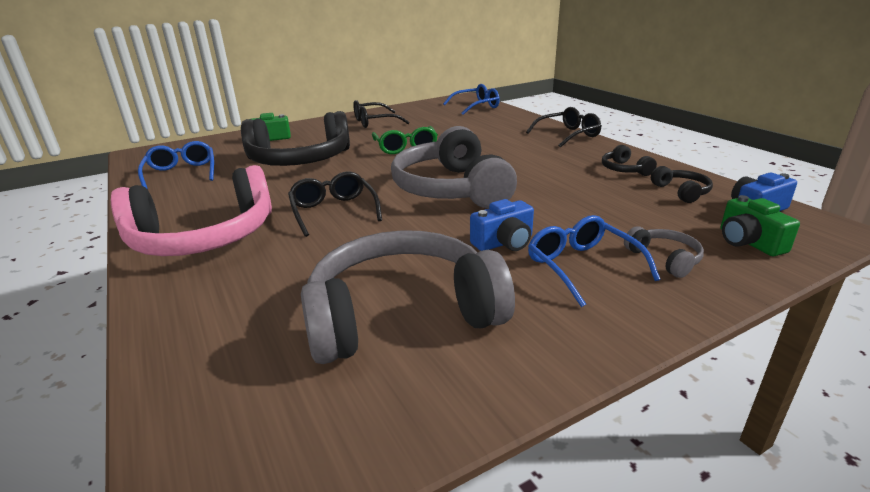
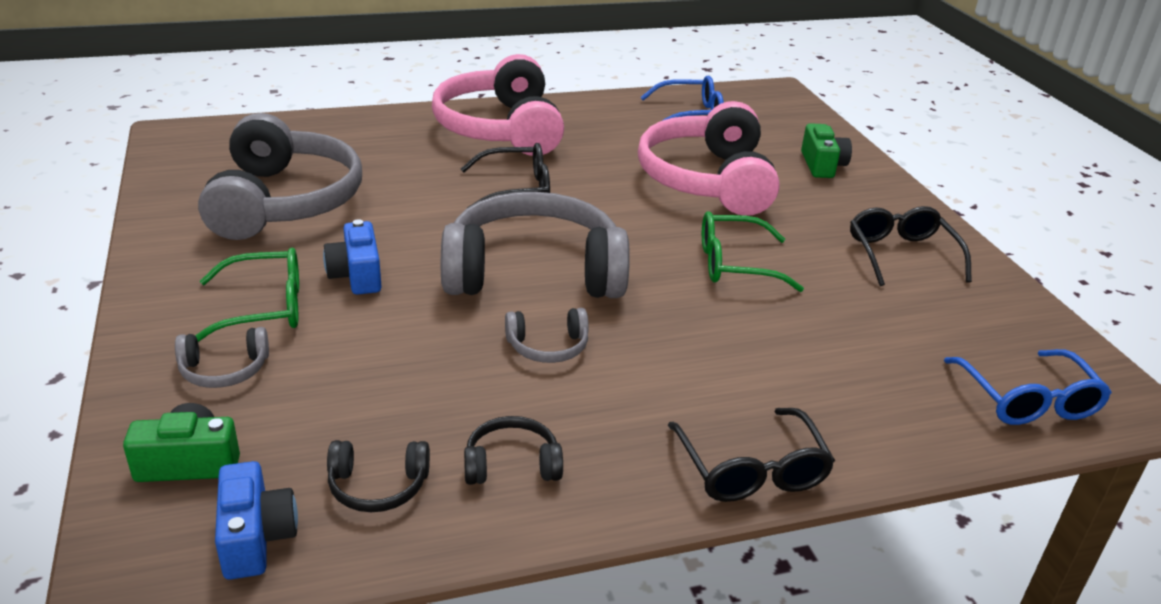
camera: 100 degrees right, 5 degrees up
black headphones [241,111,350,166] -> pink headphones [638,101,780,216]
blue glasses [528,215,660,307] -> green glasses [195,248,299,342]
none -> grey headphones [505,308,589,363]

